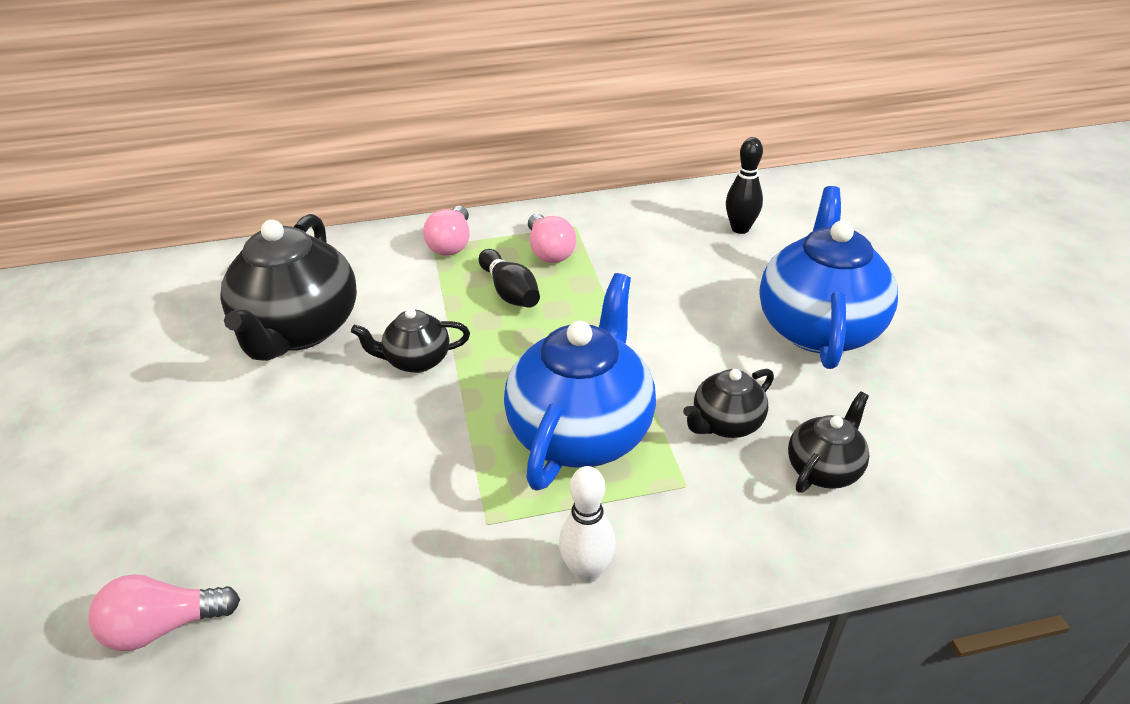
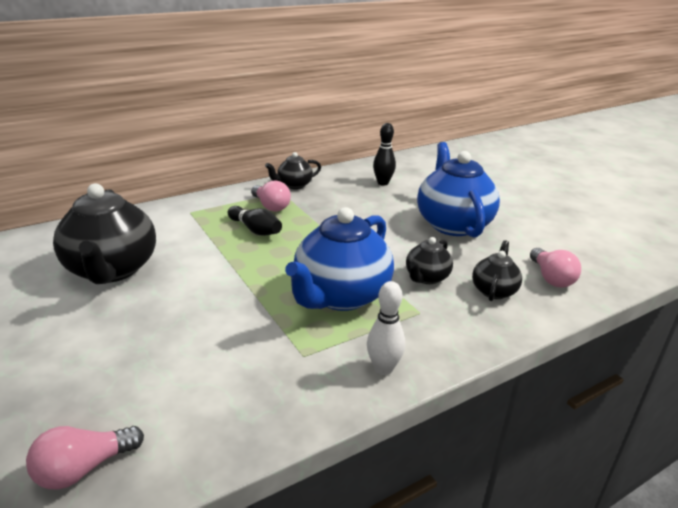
camera: 20 degrees left, 10 degrees down
black teapot [351,308,470,373] -> black teapot moved to [265,152,321,189]
pink light bulb [423,206,470,256] -> pink light bulb moved to [530,248,581,287]
blue teapot [504,273,656,491] -> blue teapot turned 150 degrees counterclockwise [285,207,394,311]

